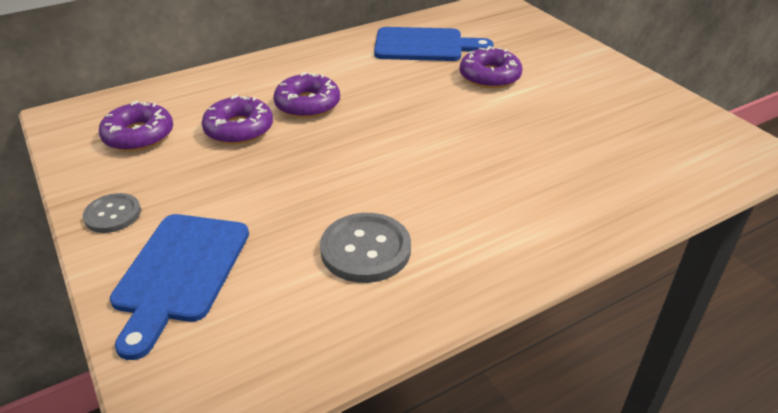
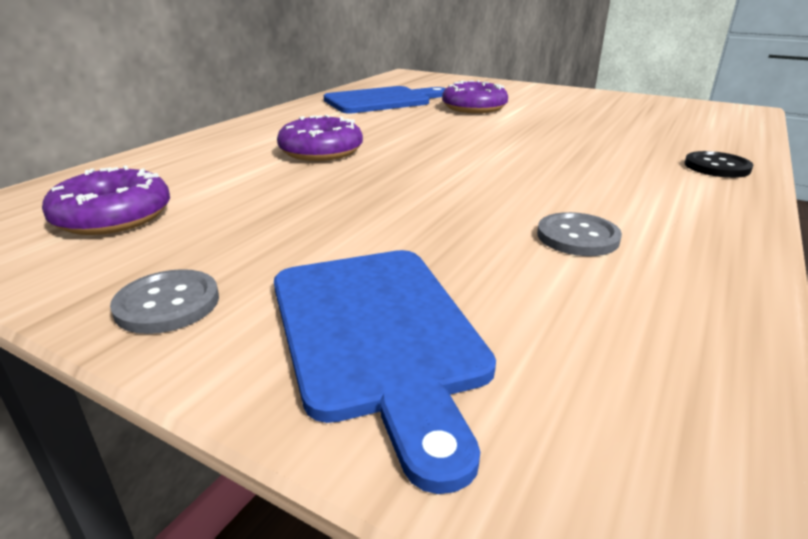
camera: 30 degrees left, 10 degrees down
purple donut [202,95,273,145] -> none
grey button [320,213,411,283] -> grey button [537,212,622,256], size x0.64
none -> black button [685,151,753,178]

